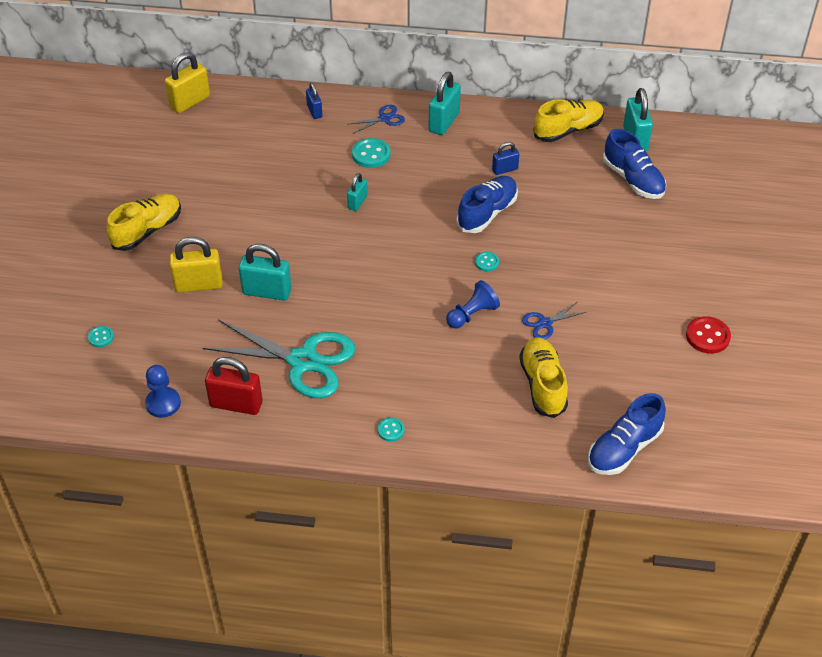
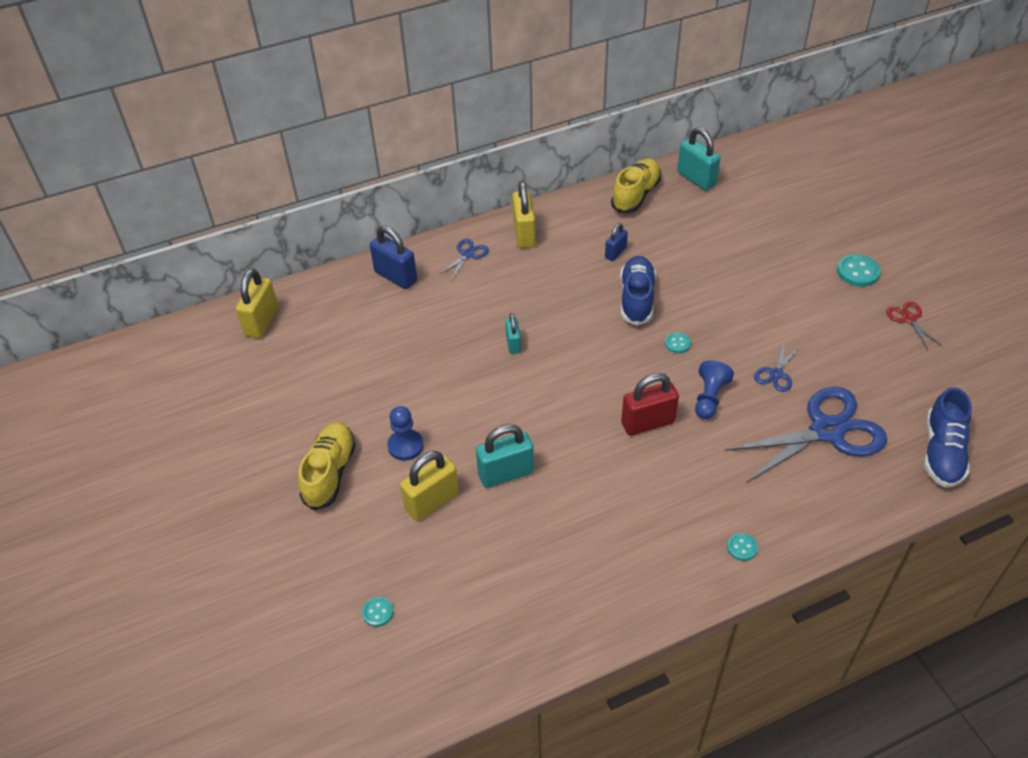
camera: 30 degrees left, 0 degrees up
blue pawn [145,365,181,418] -> blue pawn moved to [387,406,424,461]
turquoise scissors [203,319,356,398] -> none
red padlock [205,357,263,415] -> red padlock moved to [621,373,679,436]
blue padlock [306,83,323,119] -> blue padlock [370,226,417,289], size x1.72
turquoise button [352,138,390,168] -> turquoise button moved to [837,254,880,287]
turquoise padlock [429,72,461,135] -> yellow padlock [512,181,536,248]
yellow shoe [519,337,568,418] -> blue scissors [725,387,887,482]
blue shoe [603,129,666,199] -> none
red button [686,316,731,354] -> red scissors [886,301,942,350]

